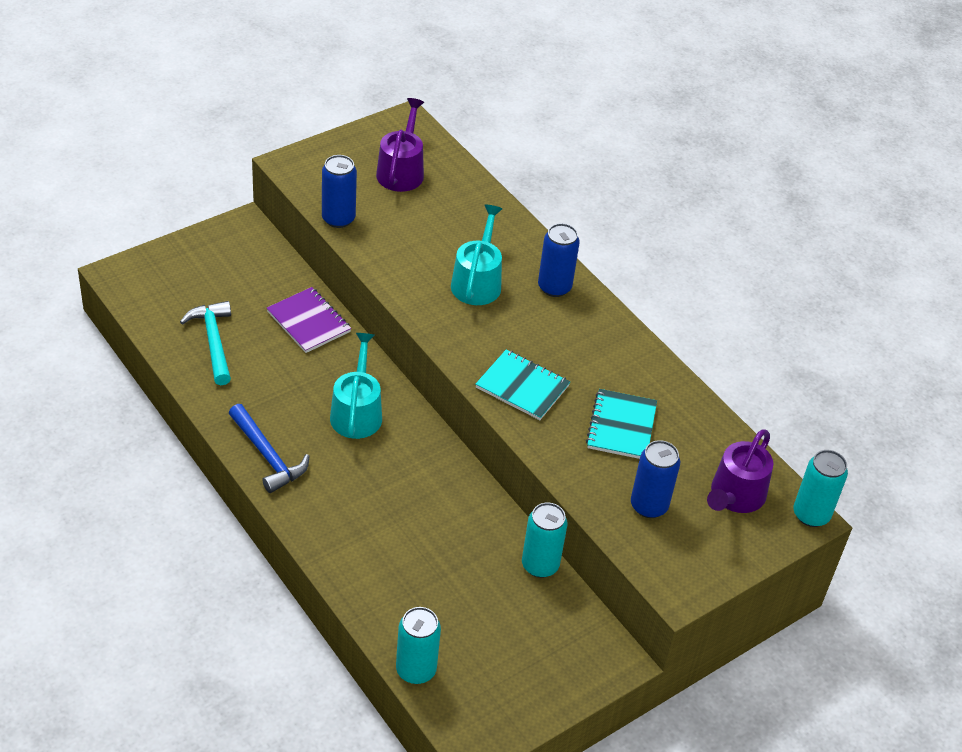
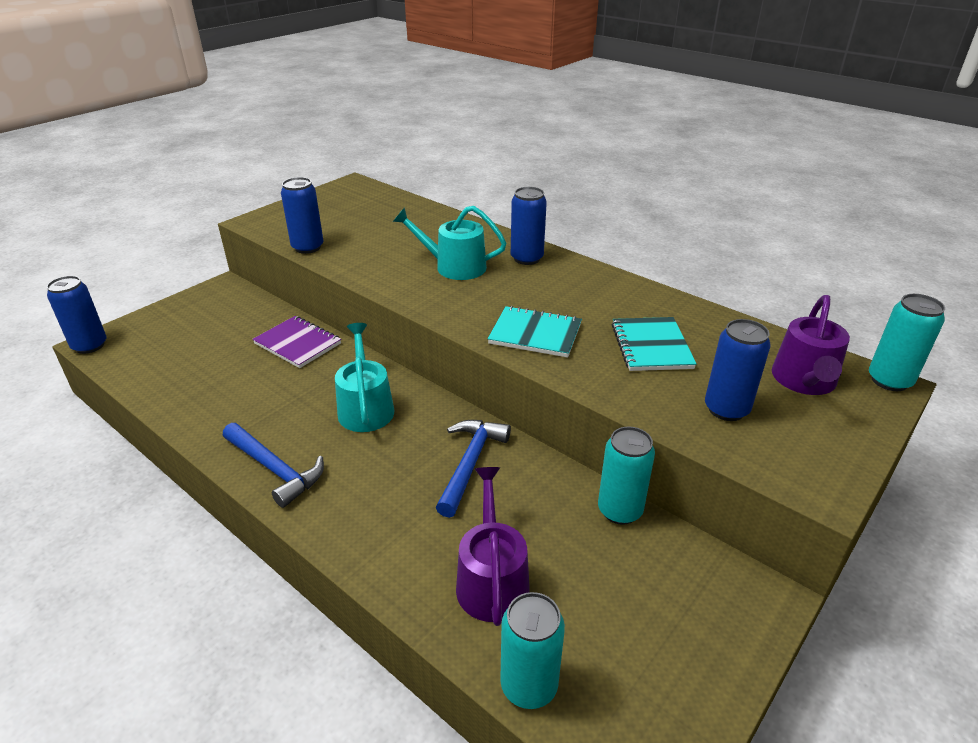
camera: 10 degrees left, 10 degrees down
turquoise hammer [180,301,231,385] -> none
purple watering can [376,98,424,192] -> purple watering can moved to [456,467,530,626]
turquoise watering can [451,205,502,305] -> turquoise watering can turned 75 degrees counterclockwise [393,206,506,280]
none -> blue can [47,276,107,354]
none -> blue hammer [436,420,511,518]

